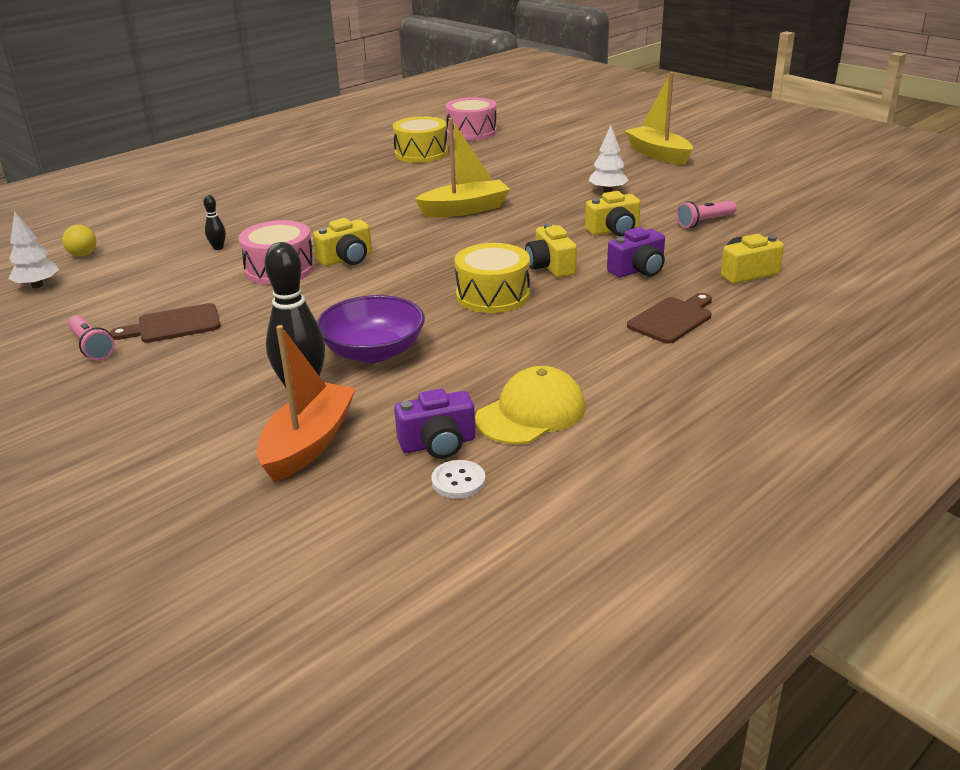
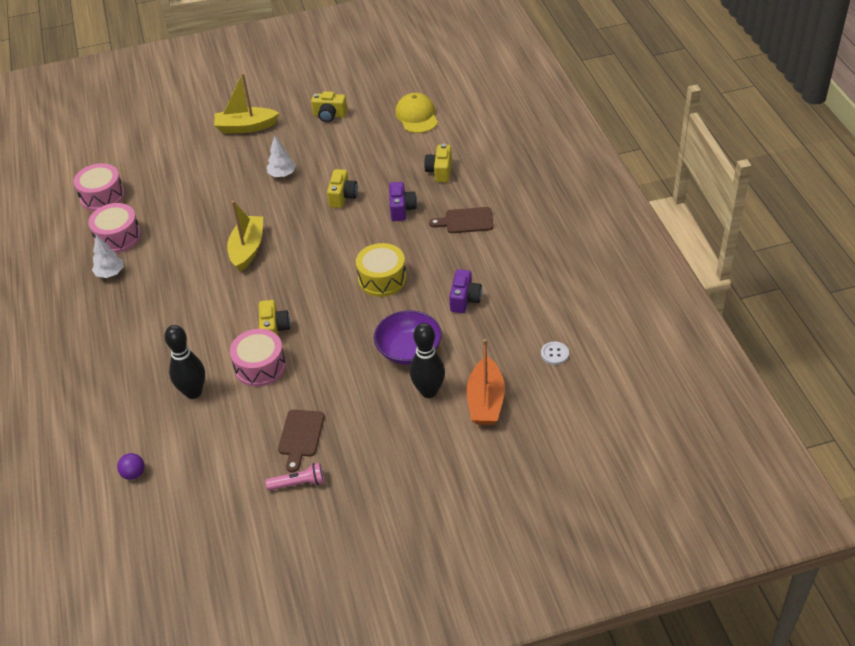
camera: 60 degrees left, 15 degrees up
white tree [8,211,59,288] -> white tree moved to [92,235,124,278]
yellow ball [62,225,96,257] -> purple ball [117,453,145,480]
black bowling pin [203,195,226,250] -> black bowling pin [165,325,205,399], size x2.17
orange boat [257,325,356,482] -> orange boat turned 135 degrees counterclockwise [467,339,505,425]
yellow drum [393,116,448,163] -> pink drum [88,203,141,253]
purple camera [394,389,475,459] -> purple camera moved to [449,269,482,313]
yellow cap [475,366,585,445] -> yellow cap moved to [395,93,438,133]
yellow camera [525,223,577,278] -> yellow camera moved to [311,91,347,122]
brown cutting board [627,293,712,344] -> brown cutting board turned 75 degrees counterclockwise [429,207,494,233]
pink flashlight [676,200,737,228] -> none

